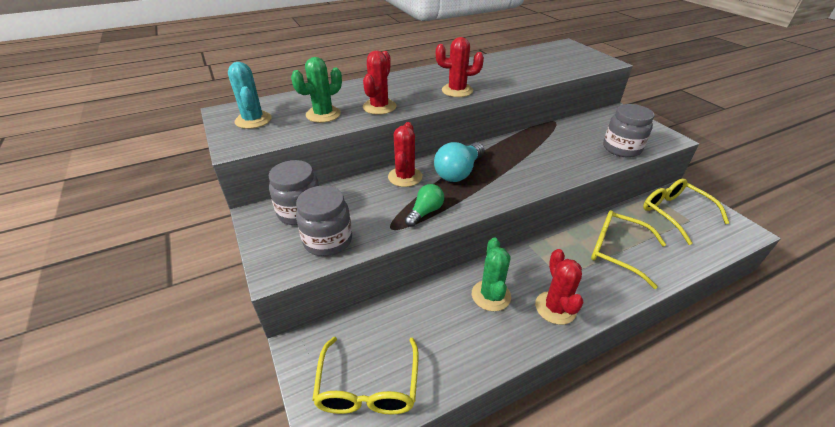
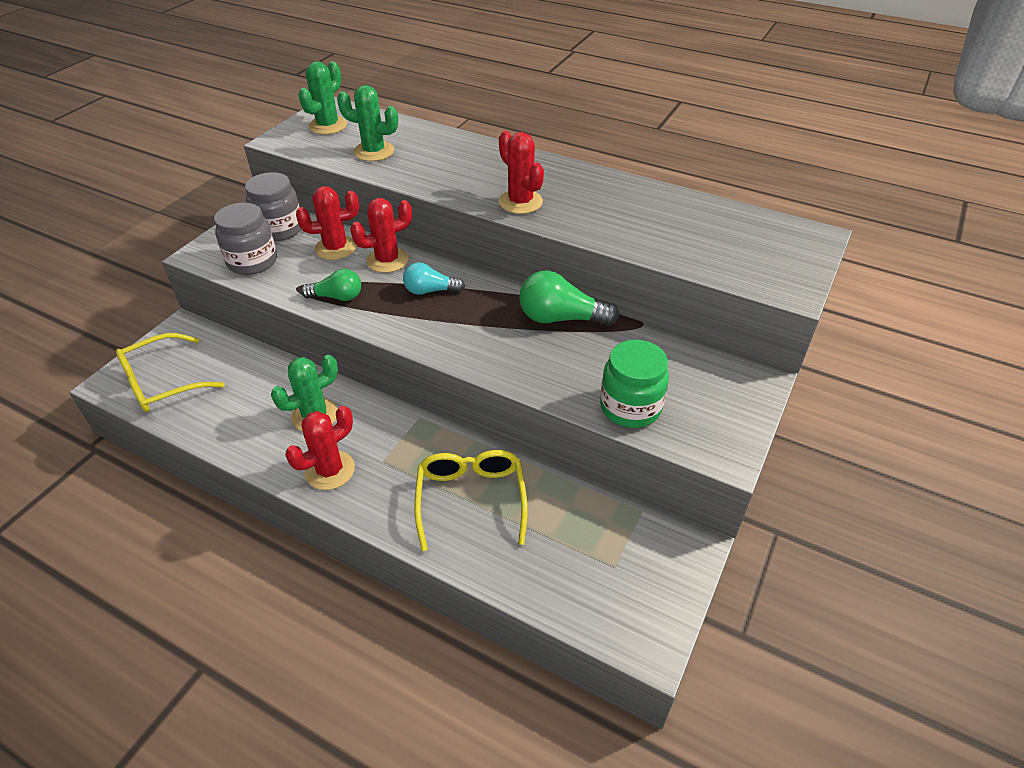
camera: 55 degrees right, 5 degrees up
turquoise cactus [228,62,272,129] -> green cactus [298,61,347,135]
red cactus [363,51,396,115] -> red cactus moved to [296,186,359,260]
turquoise light bulb [434,142,484,182] -> turquoise light bulb [403,262,465,295], size x0.64
grey jar [603,104,654,157] -> green jar [600,340,669,428]
yellow glasses [643,178,729,245] -> none
none -> green light bulb [519,270,619,326]

